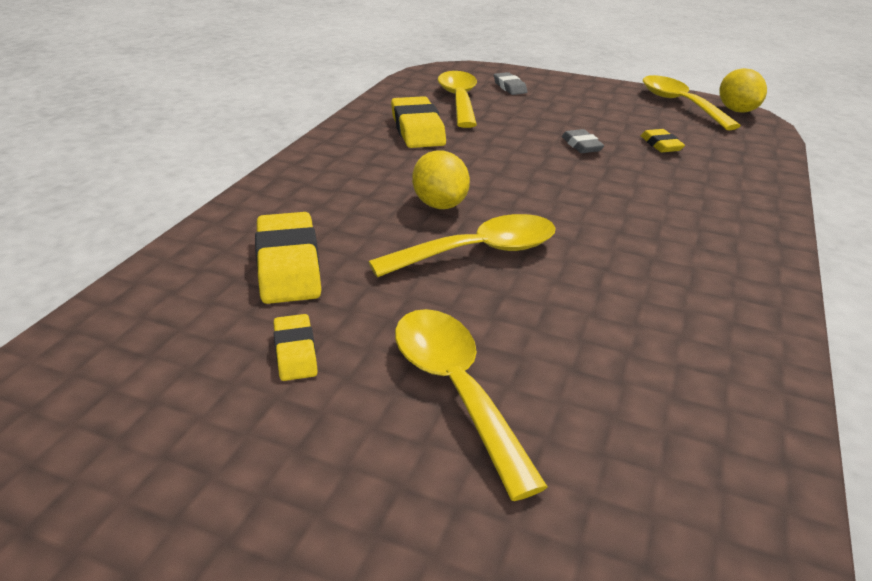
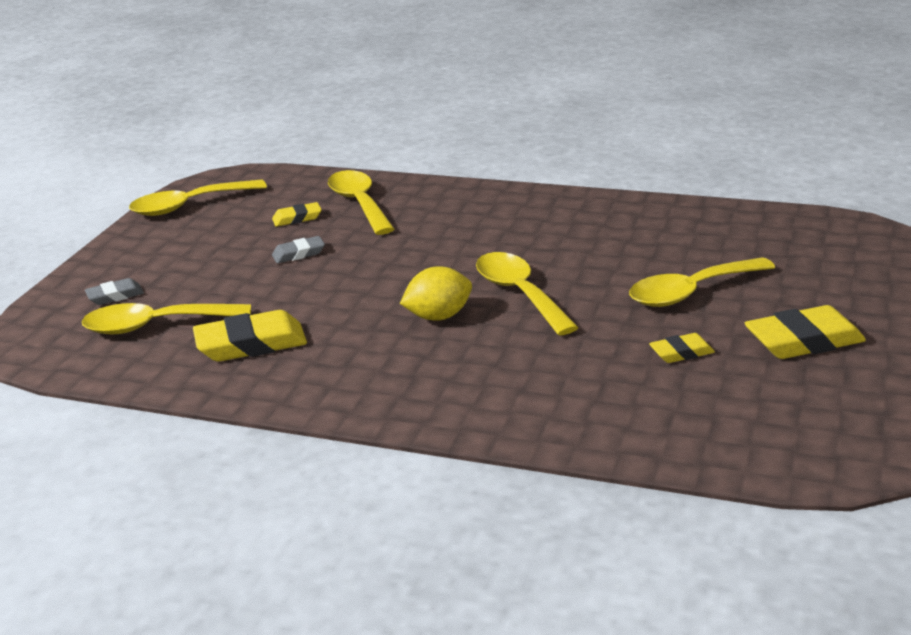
camera: 90 degrees left, 5 degrees down
yellow eraser [255,212,321,304] -> yellow eraser moved to [745,305,866,359]
yellow lemon [719,68,767,113] -> none
none -> yellow spoon [328,170,394,235]

